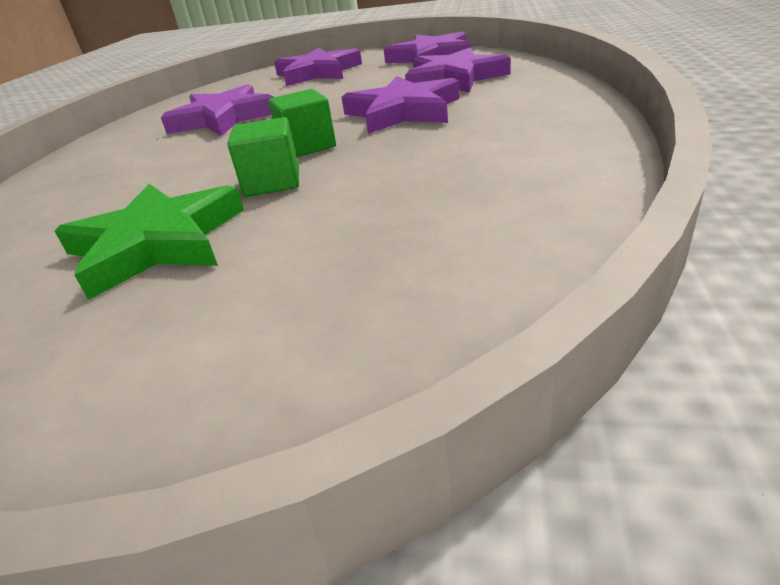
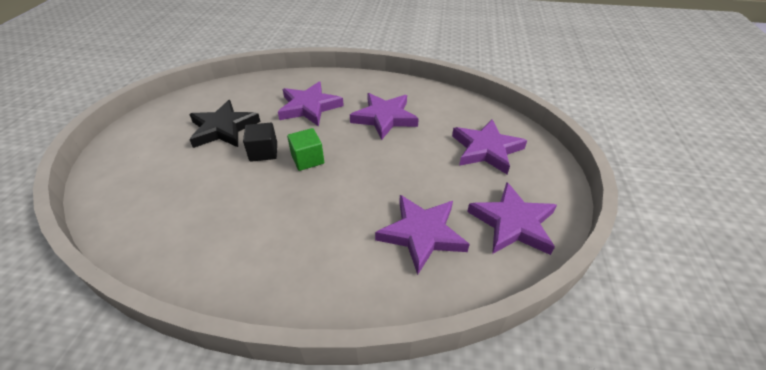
camera: 85 degrees right, 10 degrees up
green star [55,184,244,300] -> black star [189,100,261,148]
green cube [228,117,299,197] -> black cube [243,123,277,162]
purple star [341,76,460,134] -> purple star moved to [278,81,344,127]

